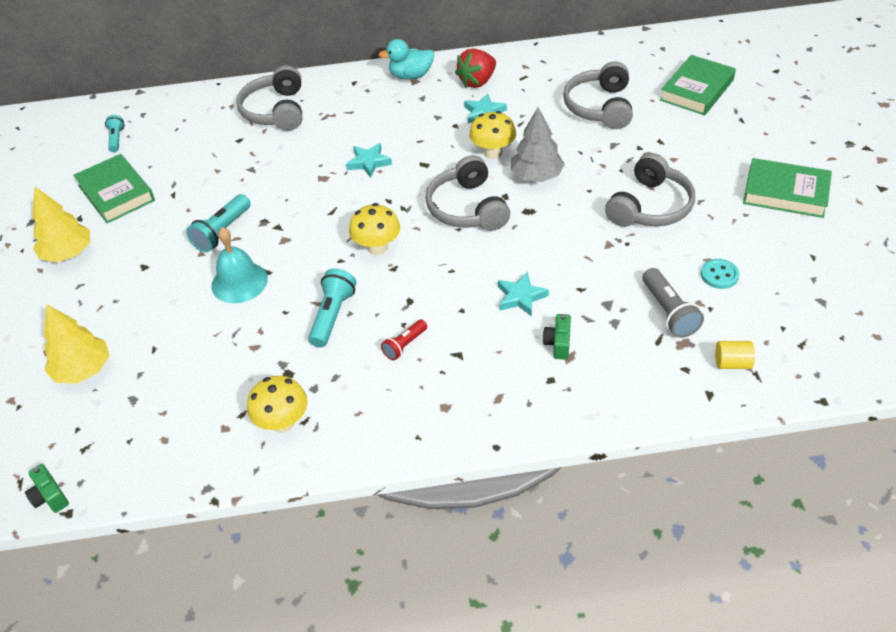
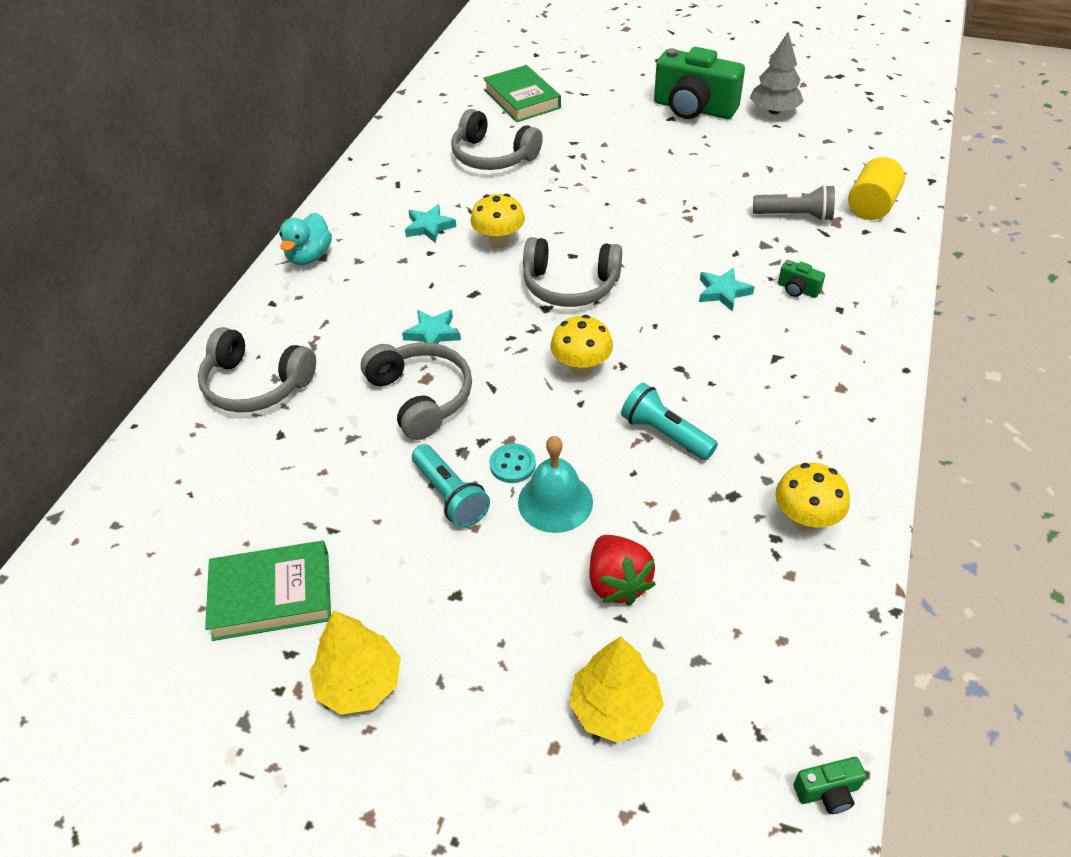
camera: 65 degrees left, 0 degrees up
turquoise flashlight [105,115,125,152] -> none
red flashlight [381,319,427,360] -> none
red strawberry [455,49,496,88] -> red strawberry moved to [589,535,656,605]
grey tree [511,107,565,182] -> grey tree moved to [750,32,804,114]
grey headphones [605,153,695,227] -> grey headphones moved to [361,342,472,440]
turquoise button [701,259,739,289] -> turquoise button moved to [489,443,536,483]
yellow cylinder [715,341,755,369] -> yellow cylinder [848,157,905,220], size x1.68
green book [743,158,832,218] -> green camera [654,47,745,119]

